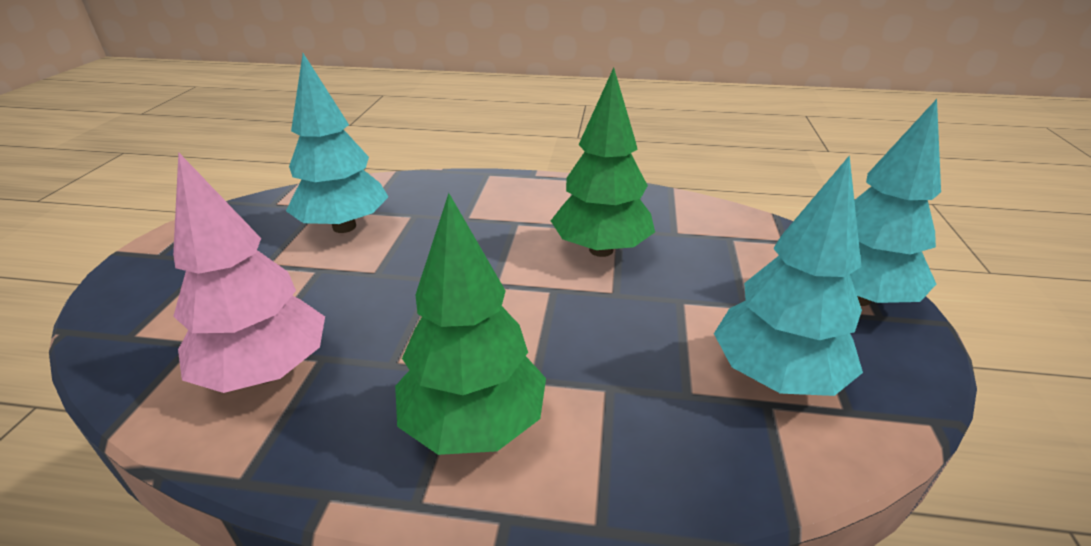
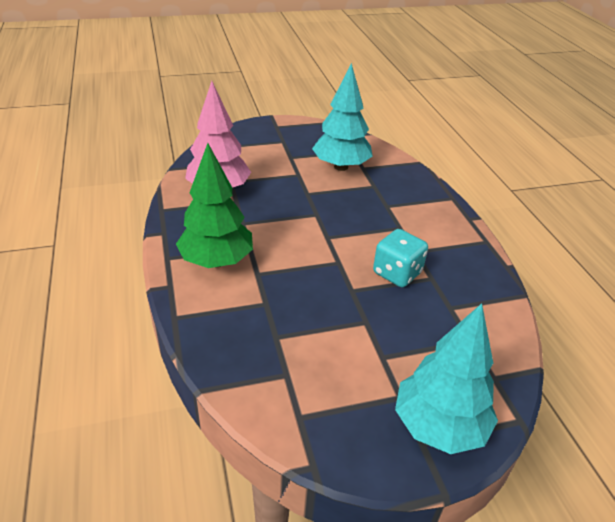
camera: 65 degrees right, 5 degrees up
green tree [551,67,655,257] -> turquoise dice [373,229,428,287]
turquoise tree [714,155,863,396] -> none

